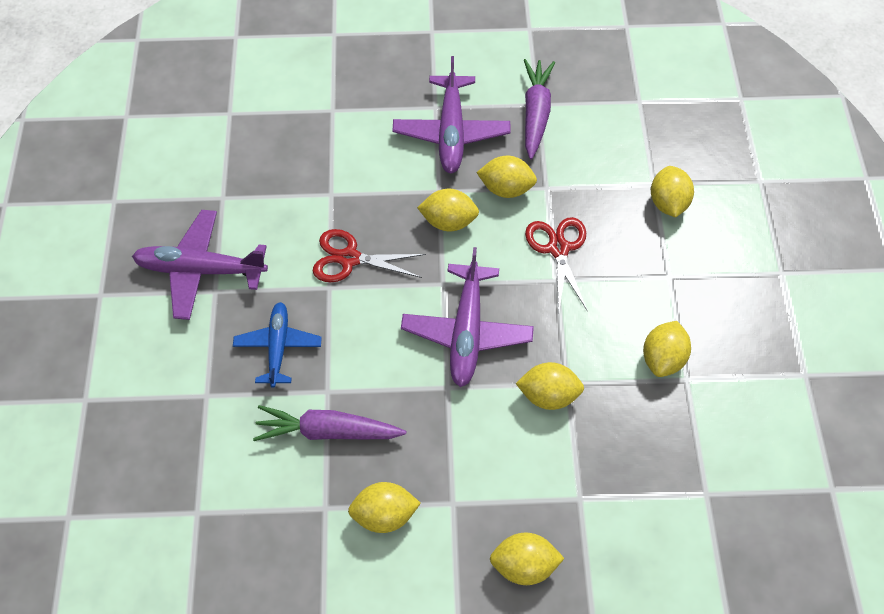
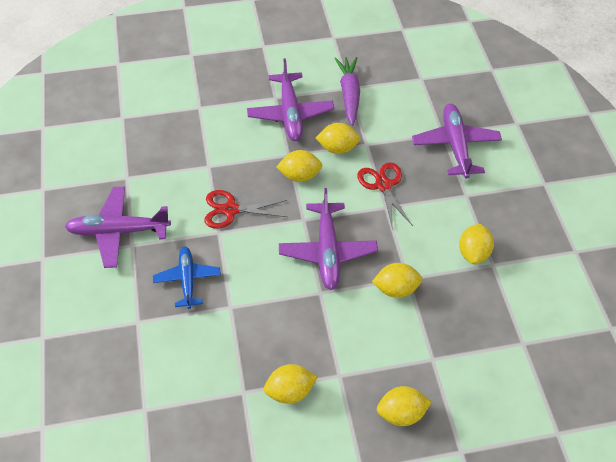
camera: 10 degrees left, 5 degrees down
purple carrot [253,405,406,441] -> none
yellow lemon [651,166,694,217] -> purple plane [412,104,502,179]

